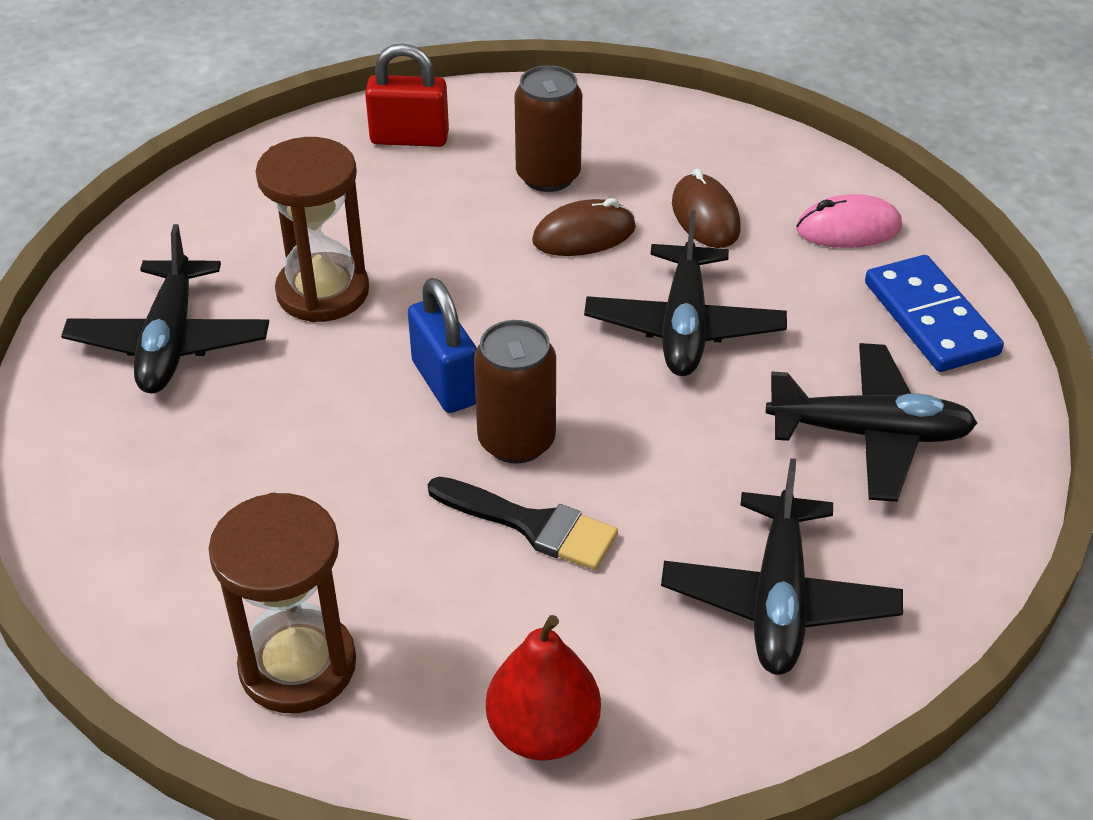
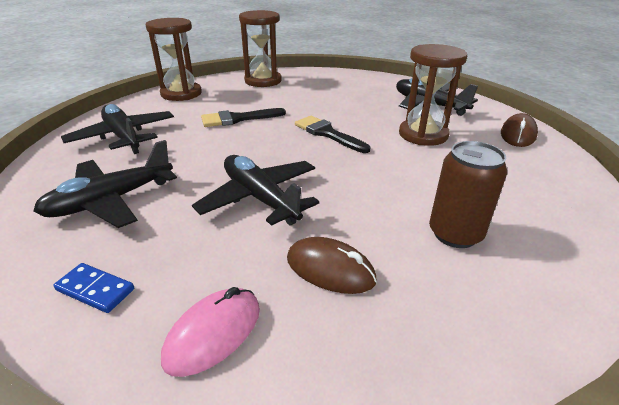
camera: 135 degrees right, 10 degrees down
red padlock [365,43,449,147] -> none
blue padlock [408,278,477,413] -> black brush [295,116,370,153]
brown can [474,320,556,463] -> none
red pear [486,615,601,760] -> brown hourglass [146,18,202,101]
brown mouse [532,198,636,256] -> brown mouse moved to [501,113,538,147]
blue domino [865,255,1004,372] -> blue domino [53,263,134,313], size x0.55

